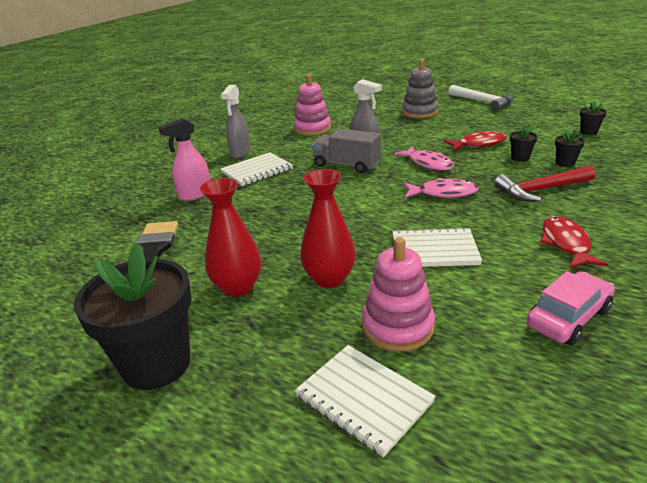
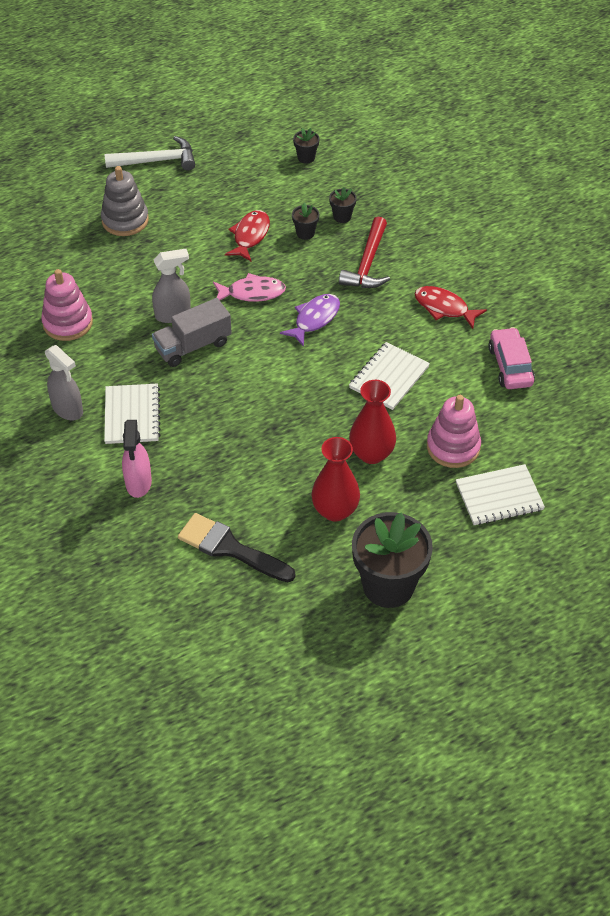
camera: 60 degrees left, 20 degrees up
pink fish [404,178,479,198] -> purple fish [280,294,340,347]

